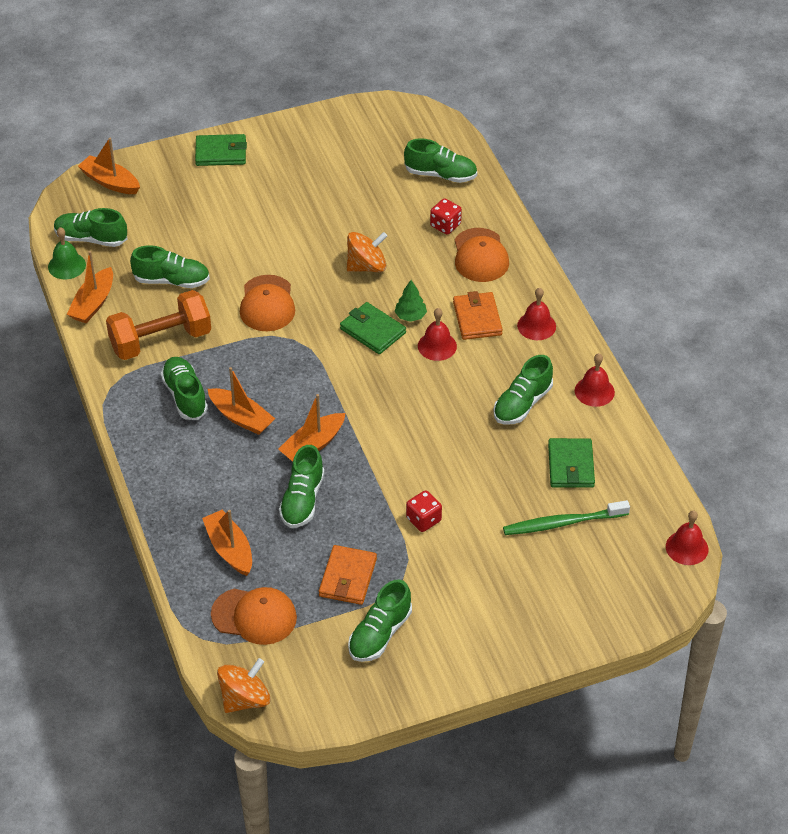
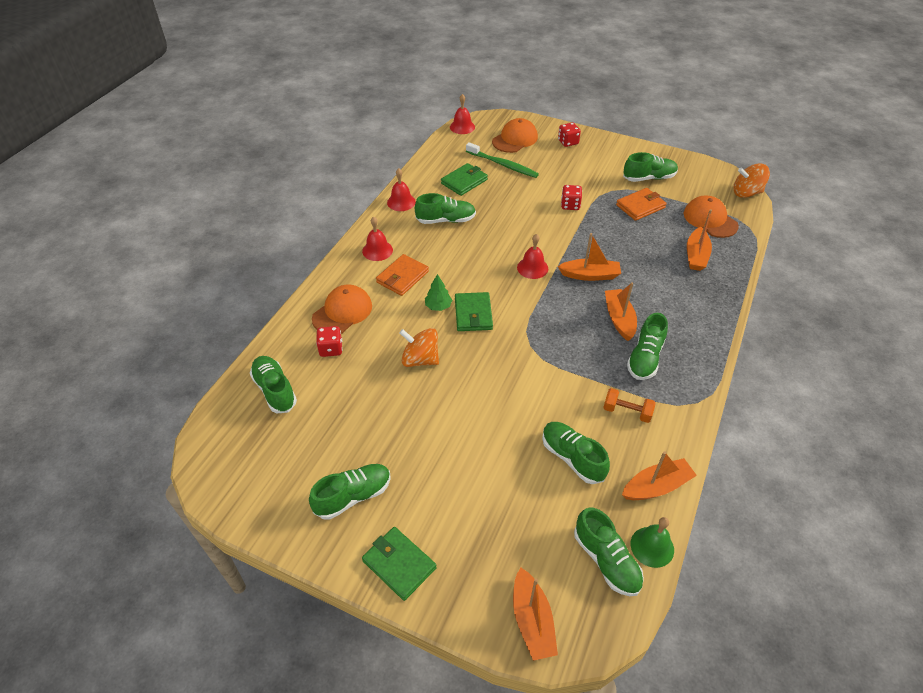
camera: 135 degrees left, 0 degrees up
orange dumbbell [106,290,211,360] -> orange dumbbell [603,388,656,423], size x0.51
orange cap [240,275,295,331] -> orange cap moved to [492,118,538,153]
green shoe [279,445,324,528] -> green shoe moved to [309,464,391,520]
red bell [418,308,457,361] -> red bell moved to [517,234,548,279]
none -> red dice [558,122,581,147]

